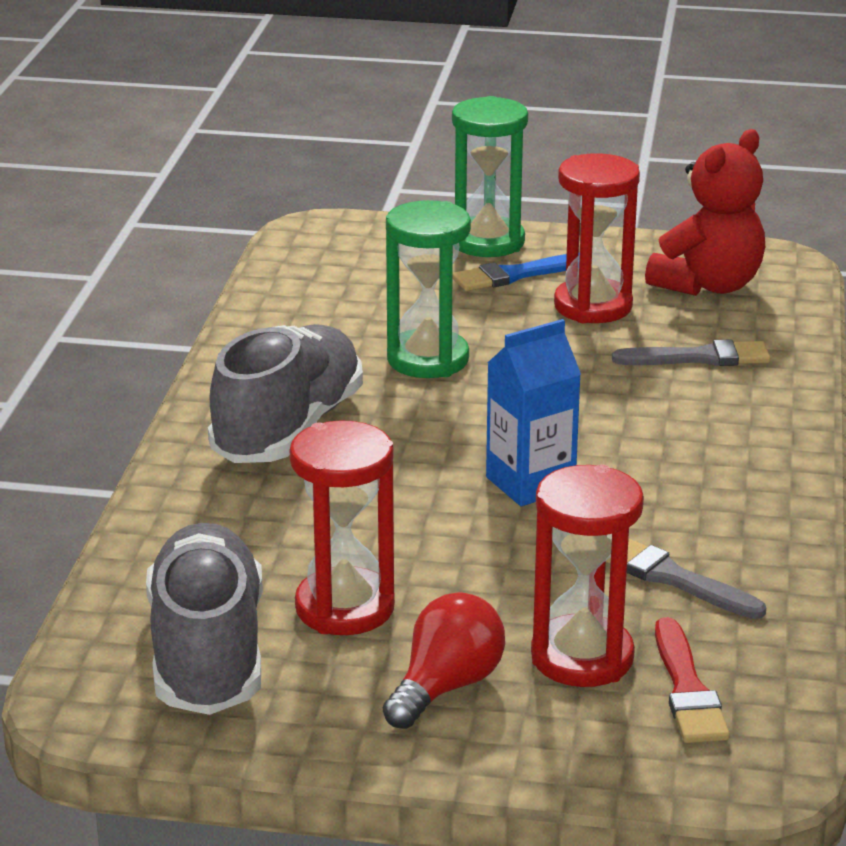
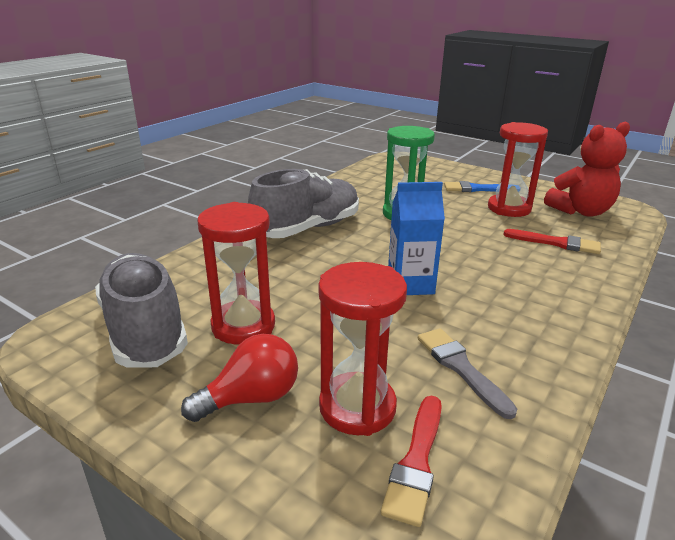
camera: 25 degrees right, 0 degrees up
grey shoe [146,523,263,715] -> grey shoe turned 45 degrees counterclockwise [95,253,188,368]
green hourglass [452,96,528,257] -> none
grey brush [612,339,770,366] -> red brush [503,229,601,254]

